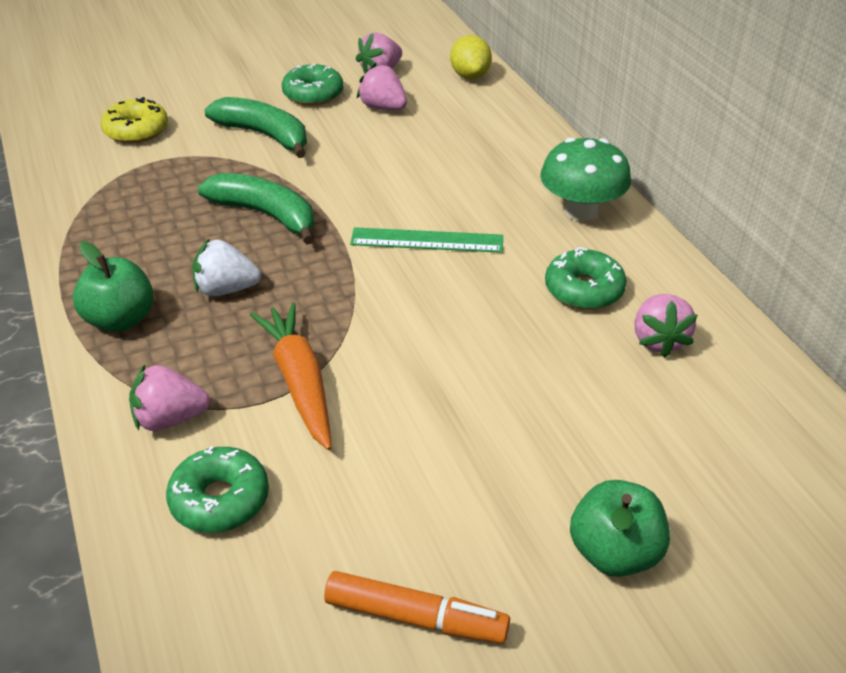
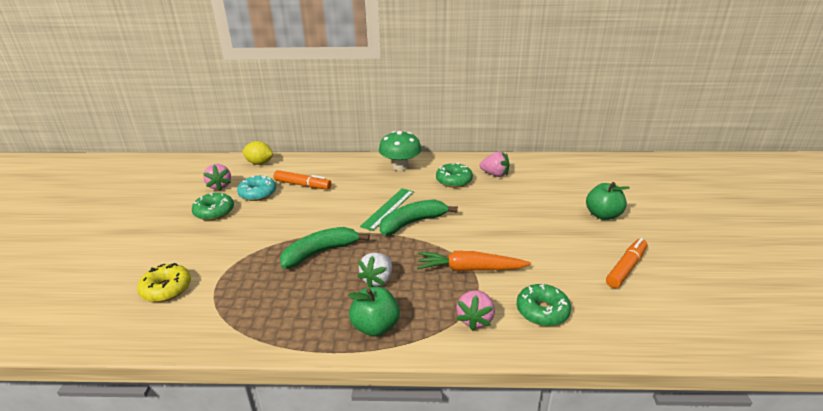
camera: 65 degrees left, 10 degrees down
green banana [205,97,307,158] -> green banana moved to [380,199,458,235]
pink strawberry [357,63,407,110] -> turquoise donut [237,175,276,201]
none -> orange marker [274,170,331,189]

